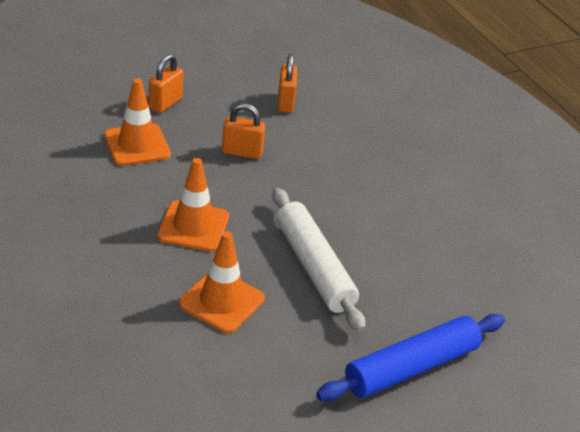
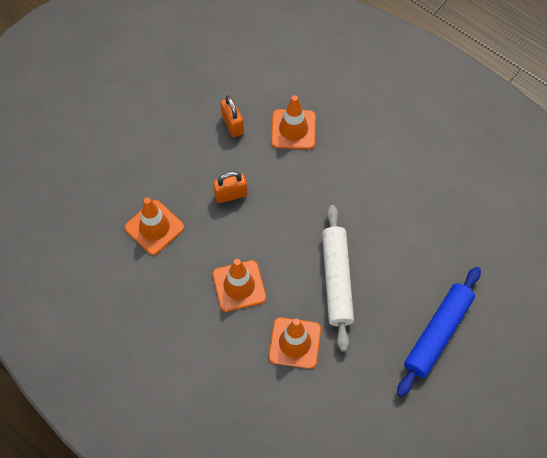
camera: 20 degrees left, 25 degrees up
orange padlock [149,54,184,113] -> none
white rolling pin [272,188,366,332] -> white rolling pin turned 45 degrees clockwise [322,205,354,352]
none -> orange traffic cone [271,95,316,149]

